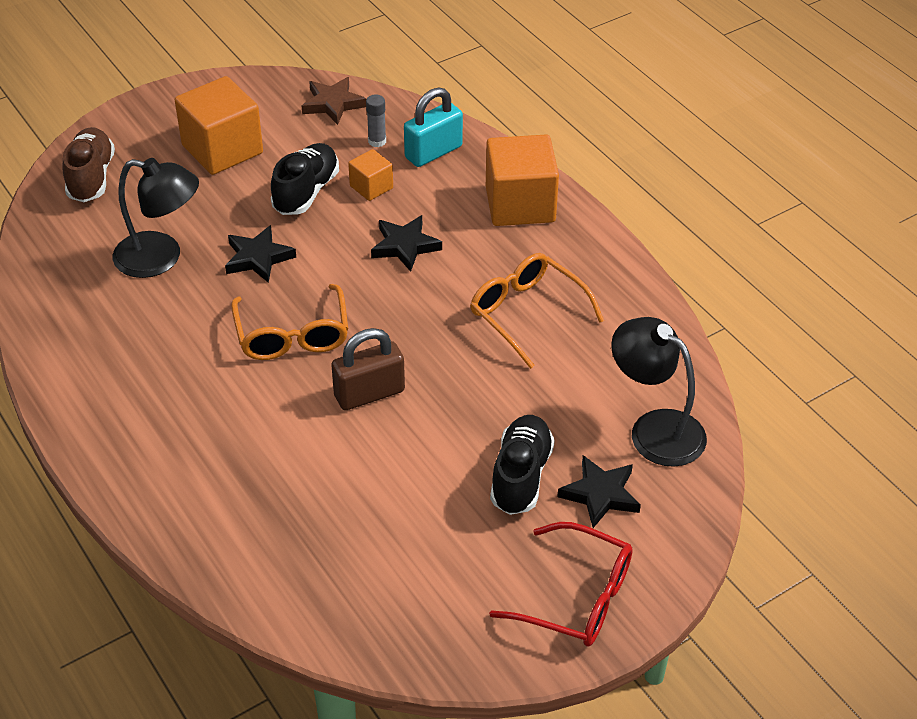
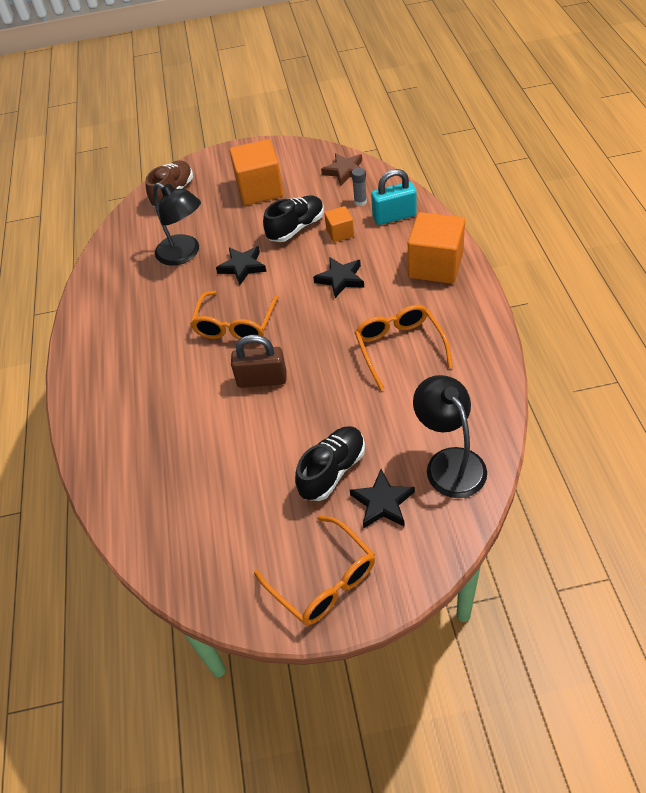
camera: 30 degrees right, 5 degrees up
red glasses [489,522,633,647] -> orange glasses [254,516,375,625]

